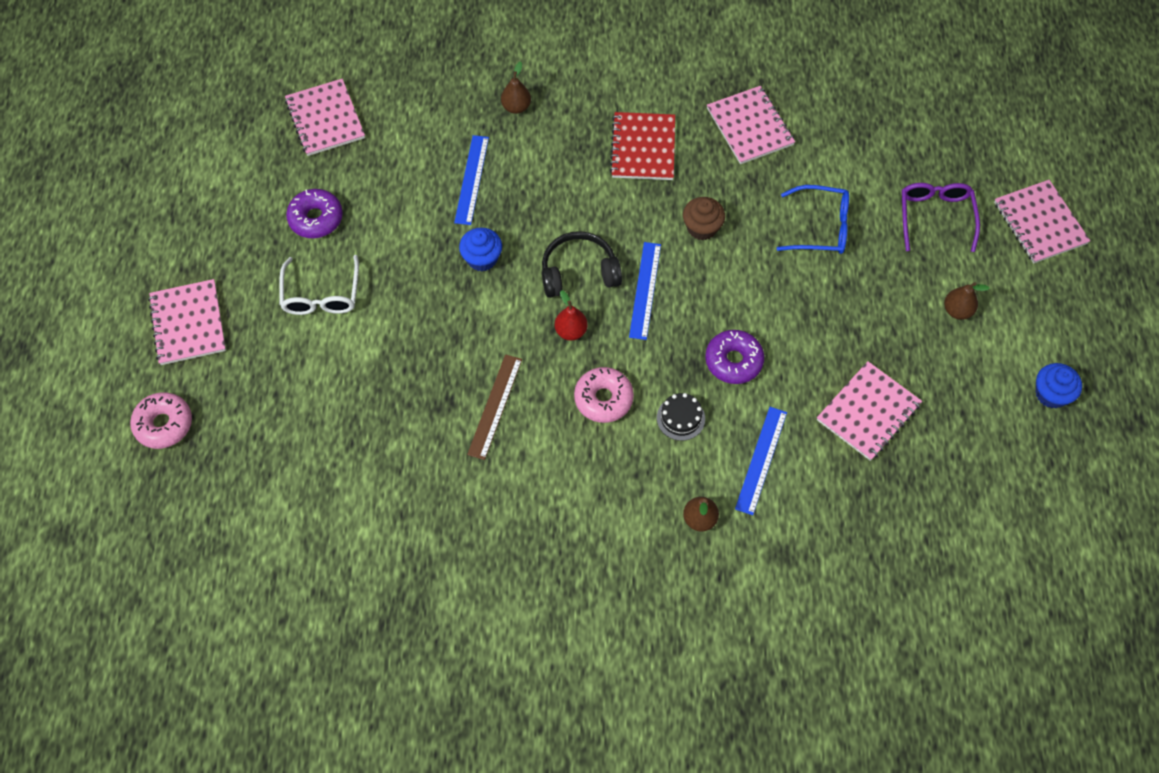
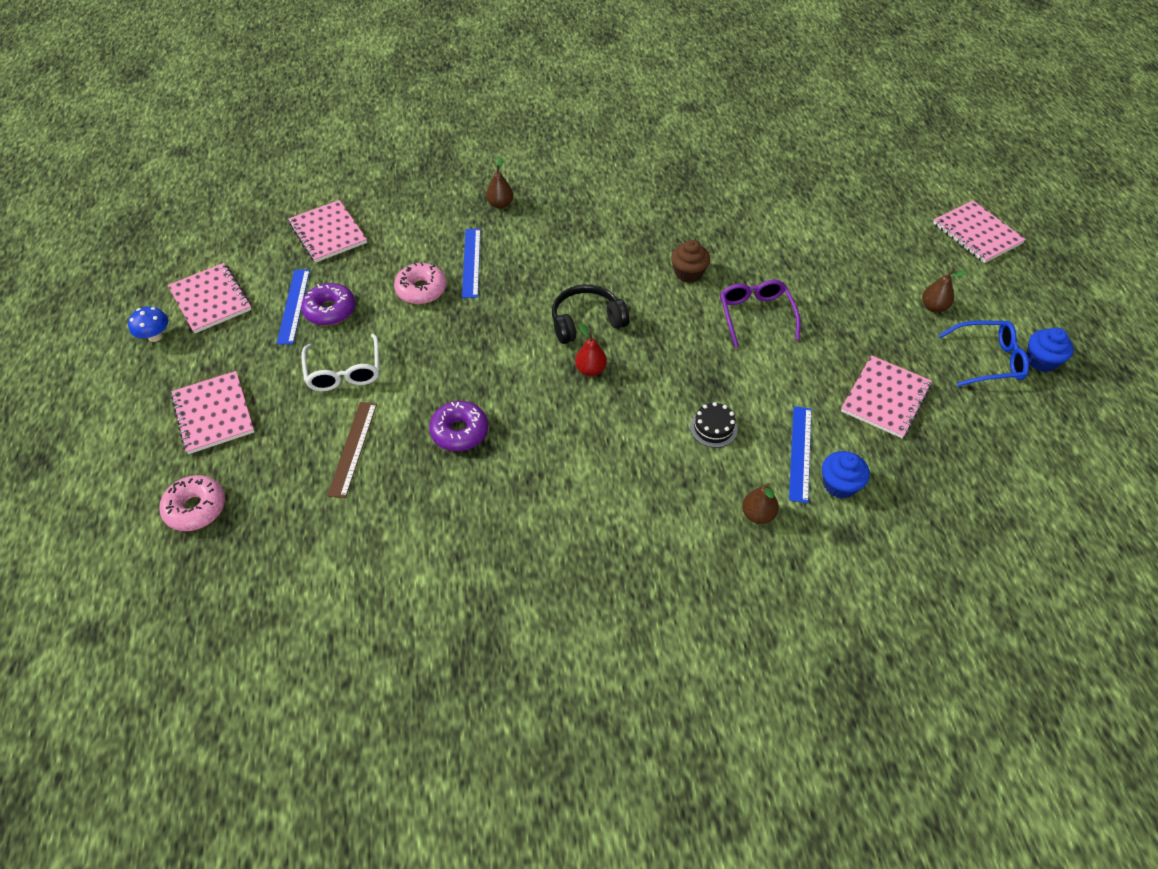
camera: 10 degrees left, 10 degrees down
blue cupcake [459,228,502,271] -> blue cupcake moved to [822,451,870,499]
brown ruler [467,354,522,460] -> brown ruler moved to [327,402,377,498]
pink donut [574,367,634,423] -> pink donut moved to [394,262,447,304]
red notebook [610,112,675,180] -> none
blue ruler [629,242,661,340] -> blue ruler moved to [277,269,310,344]
purple donut [705,330,764,384] -> purple donut moved to [429,401,488,451]
pink notebook [707,86,795,164] -> pink notebook moved to [168,263,252,333]
blue glasses [777,185,849,254] -> blue glasses moved to [939,321,1029,387]
purple glasses [902,183,980,252] -> purple glasses moved to [720,280,800,348]
none -> blue mushroom [128,306,168,342]

